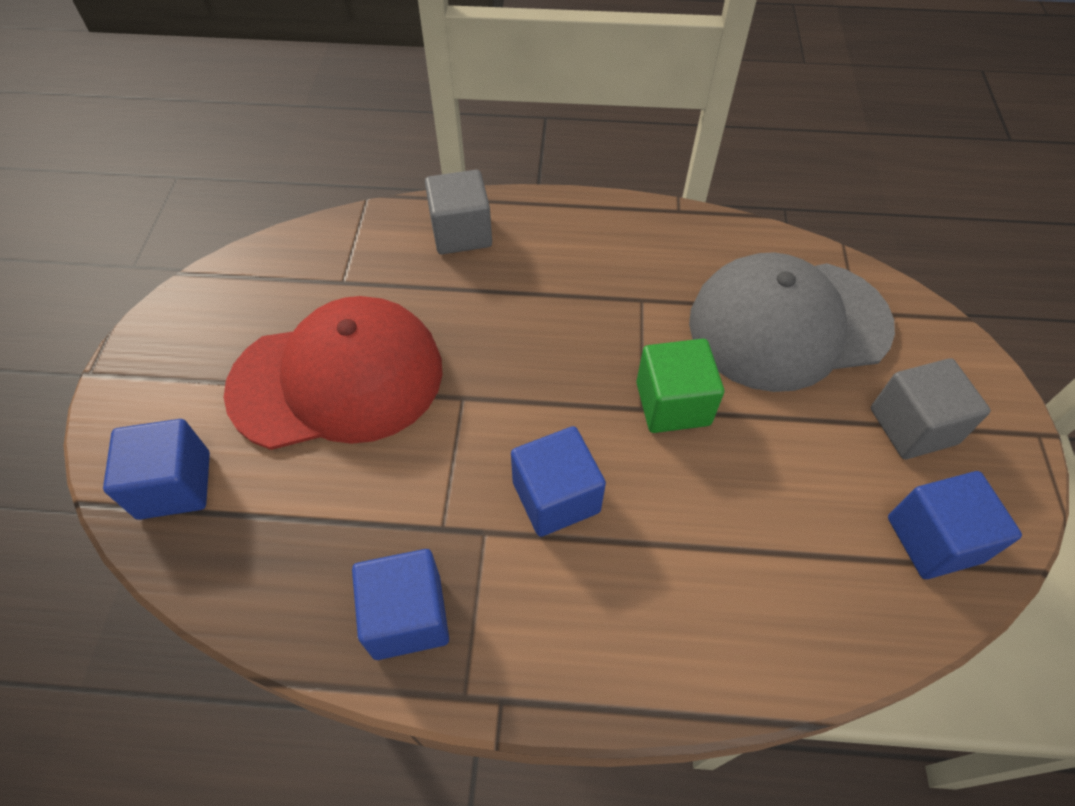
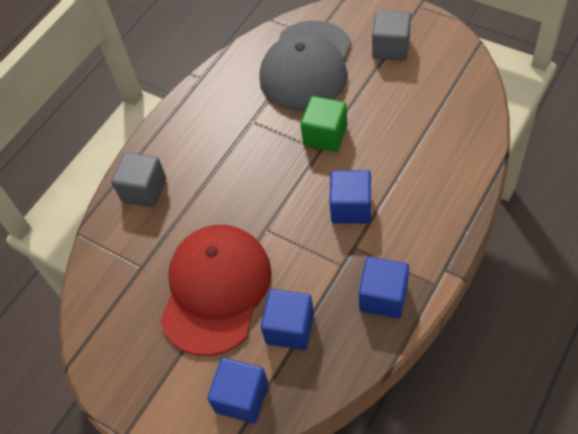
camera: 55 degrees left, 0 degrees up
blue cube [888,471,1022,579] -> blue cube moved to [261,289,314,350]

